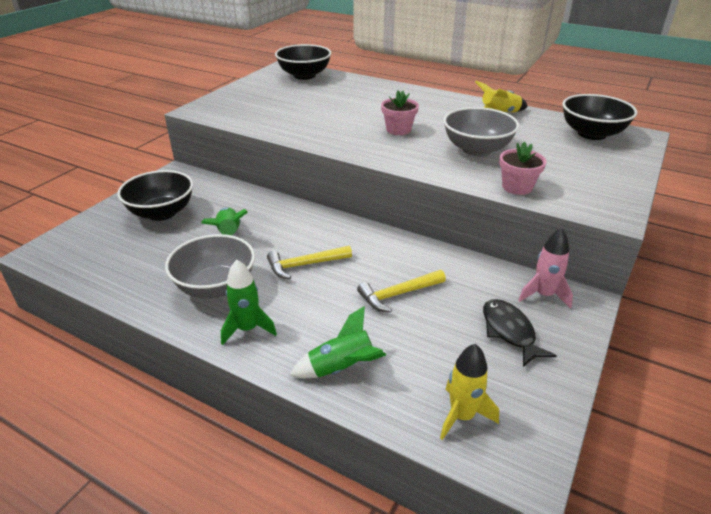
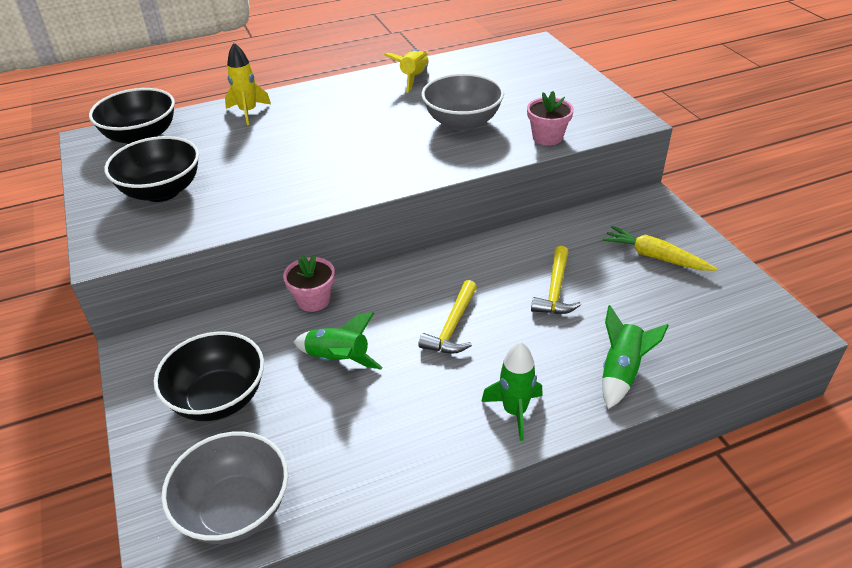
camera: 50 degrees left, 5 degrees up
grey bowl [165,234,255,299] -> grey bowl moved to [161,431,288,544]
pink flower pot [381,91,419,135] -> pink flower pot moved to [283,255,335,312]
yellow rocket [440,344,499,440] -> yellow rocket moved to [225,43,271,125]
black fish [483,299,557,367] -> yellow carrot [602,226,717,271]
pink rocket [518,228,573,309] -> none
black bowl [562,94,637,140] -> black bowl moved to [104,136,199,202]

